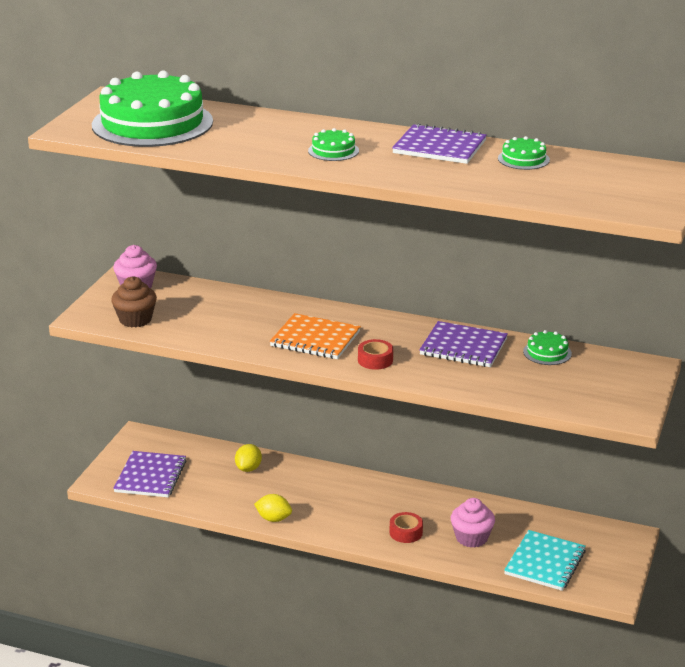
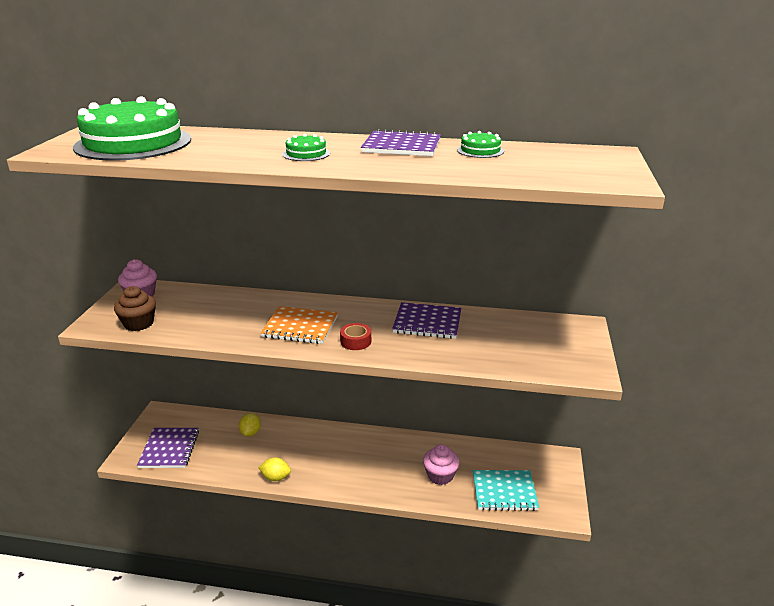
camera: 10 degrees left, 0 degrees up
red tape [390,512,423,543] -> none
turquoise notebook [504,530,586,591] -> turquoise notebook turned 75 degrees clockwise [473,470,539,511]
green cake [523,330,572,365] -> none

